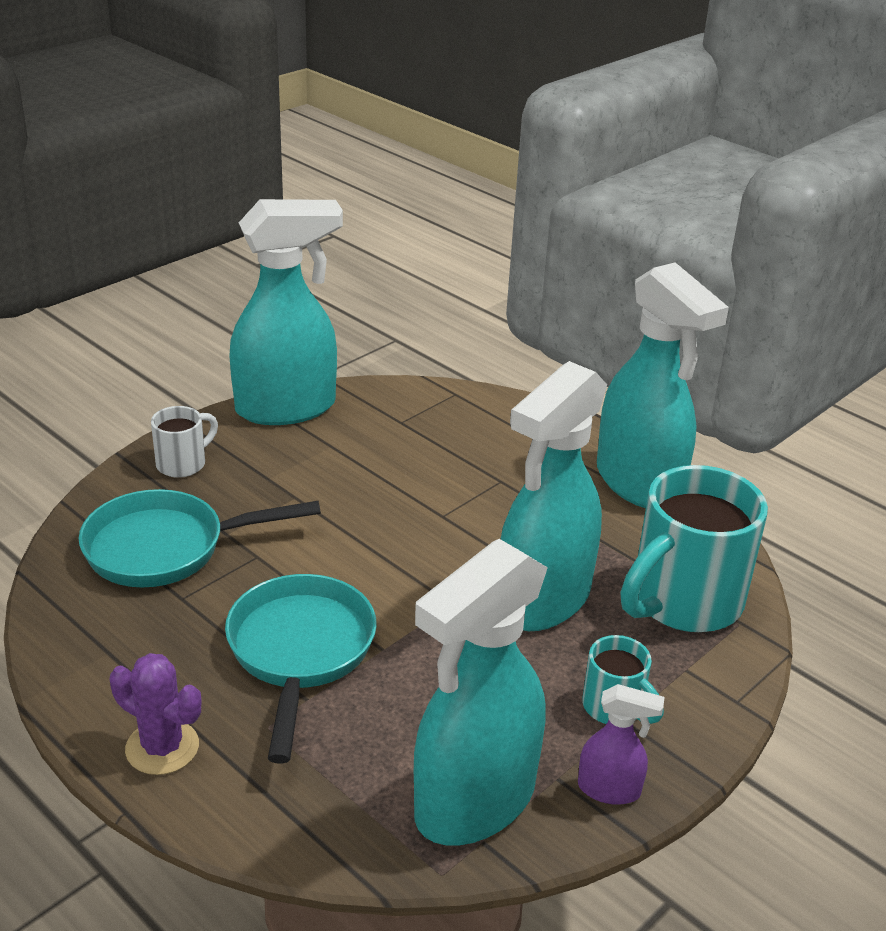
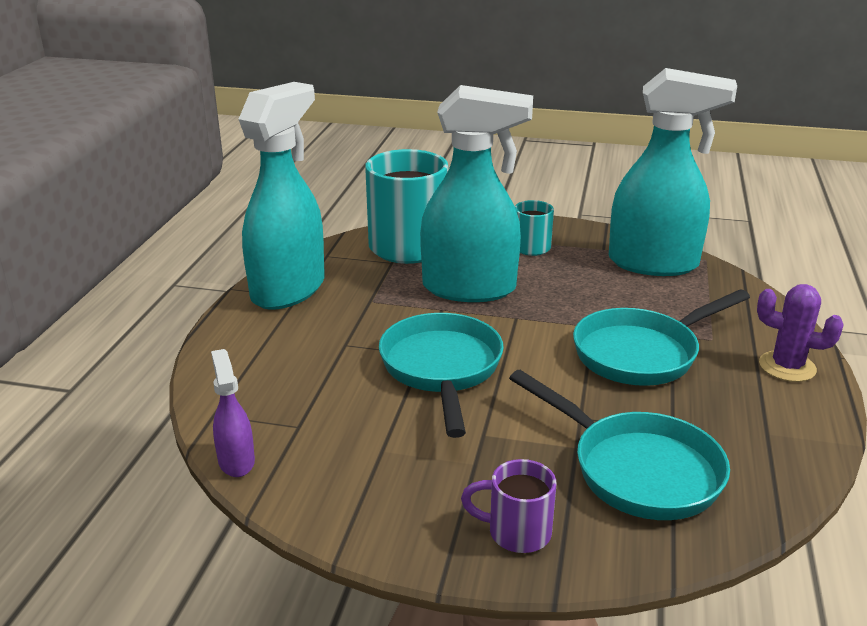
camera: 120 degrees left, 5 degrees down
purple cactus [109,653,201,775] -> purple cactus turned 60 degrees counterclockwise [757,284,844,382]
white mug [151,406,218,478] -> purple mug [461,459,556,553]
turquoise spray bottle [229,199,343,425] -> none
purple spray bottle [578,684,664,805] -> purple spray bottle moved to [211,349,255,477]
none -> turquoise pan [379,313,504,438]

